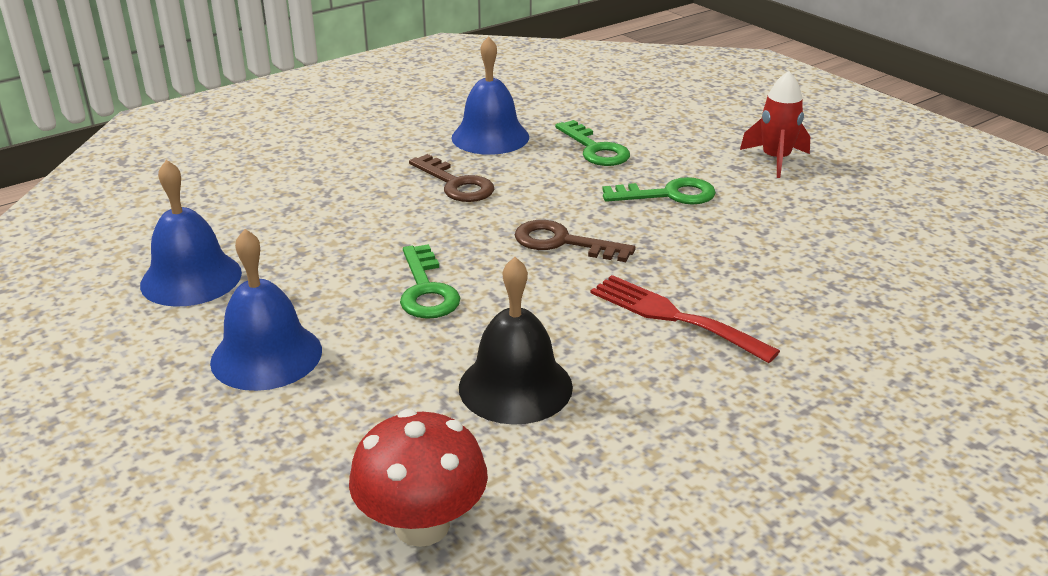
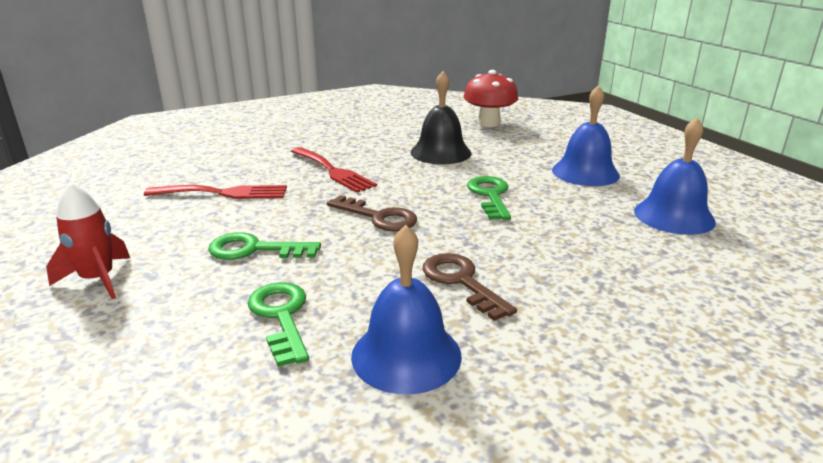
camera: 170 degrees left, 5 degrees down
none -> red fork [144,185,287,199]

